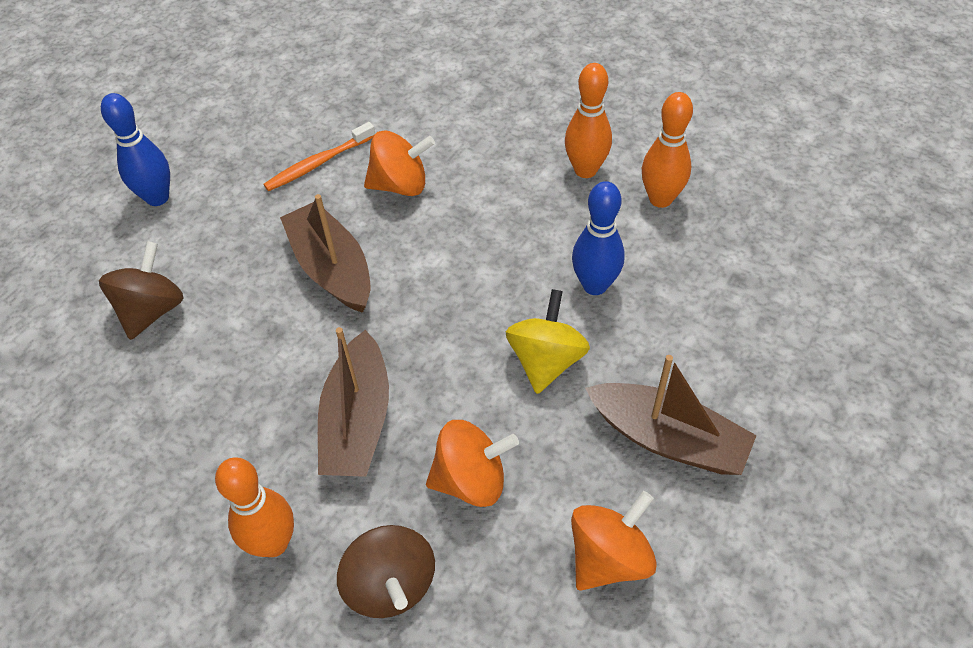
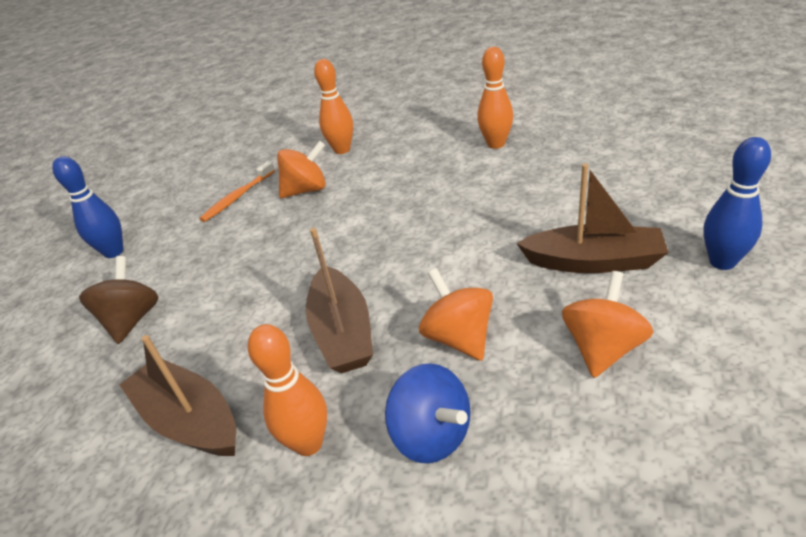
camera: 15 degrees left, 15 degrees down
brown boat [280,194,370,313] -> brown boat moved to [119,335,236,456]
brown spinning top [337,525,435,618] -> blue spinning top [385,363,471,464]
orange spinning top [426,420,519,507] -> orange spinning top turned 90 degrees counterclockwise [419,268,493,361]
yellow spinning top [506,289,590,394] -> none
orange bowling pin [565,63,612,178] -> orange bowling pin moved to [314,59,353,154]
blue bowling pin [572,181,625,295] -> blue bowling pin moved to [703,137,771,270]

